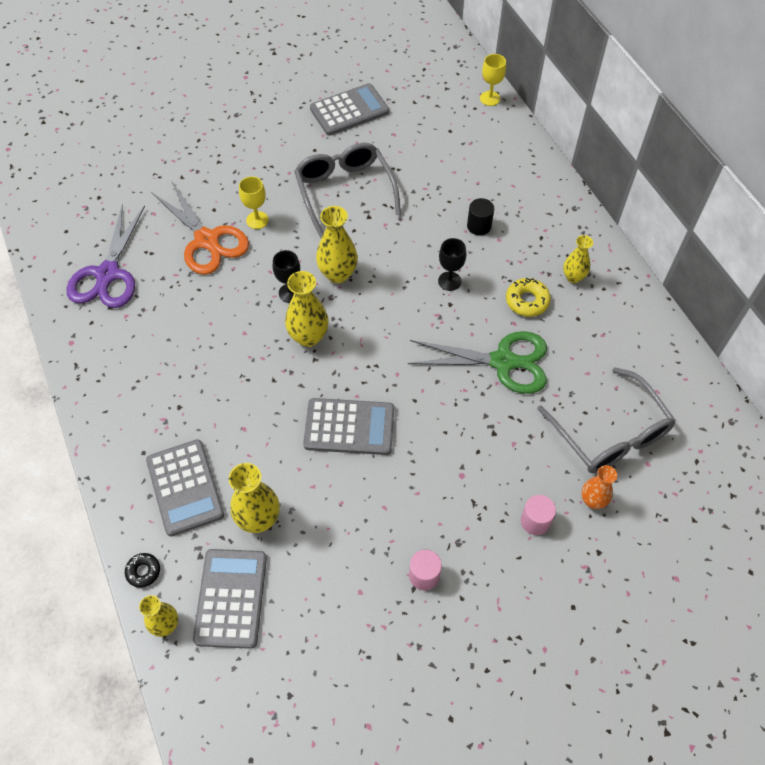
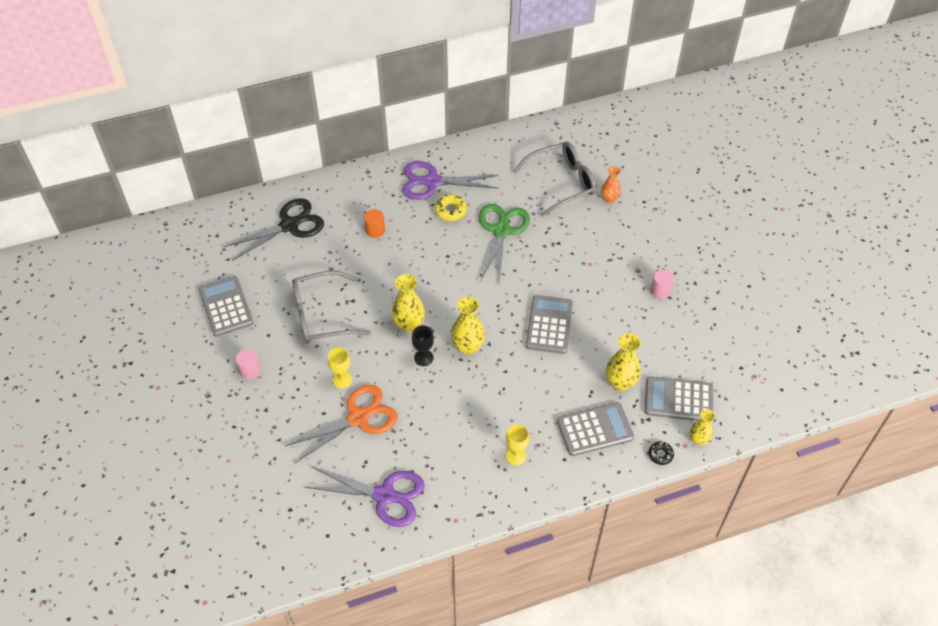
camera: 85 degrees left, 5 degrees down
black goblet [438,238,466,291] -> none
black cylinder [467,198,494,235] -> orange cylinder [364,209,385,238]
yellow goblet [480,54,506,106] -> yellow goblet moved to [506,424,529,465]
pink cylinder [521,495,556,535] -> pink cylinder moved to [236,349,261,379]
yellow vase [563,235,593,283] -> purple scissors [402,161,499,200]
none -> black scissors [223,198,324,261]

